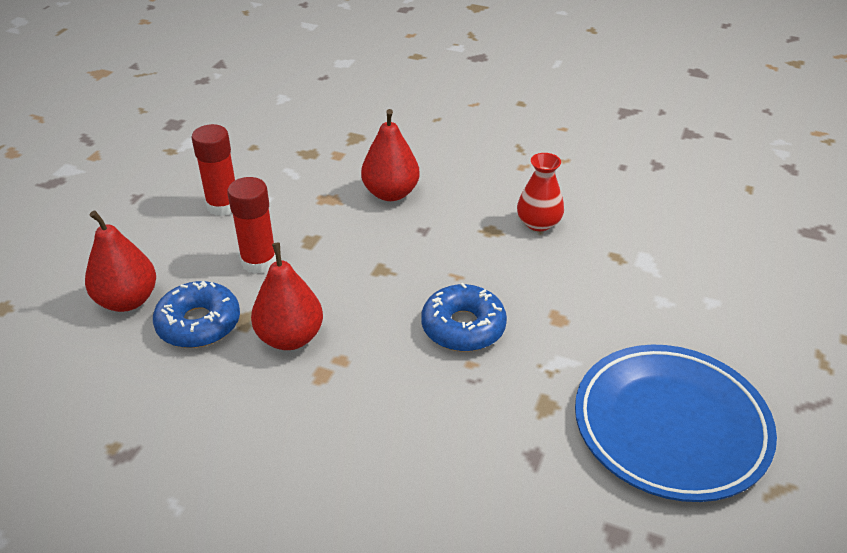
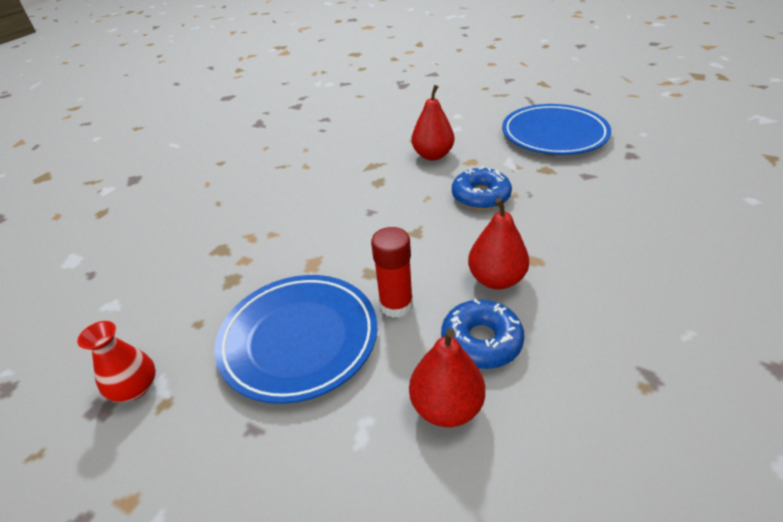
camera: 80 degrees left, 0 degrees up
red glue stick [191,124,235,216] -> blue plate [214,275,377,404]
red pear [361,109,420,201] -> red pear moved to [411,85,454,160]
red vase [517,153,564,231] -> red vase moved to [77,321,156,402]

